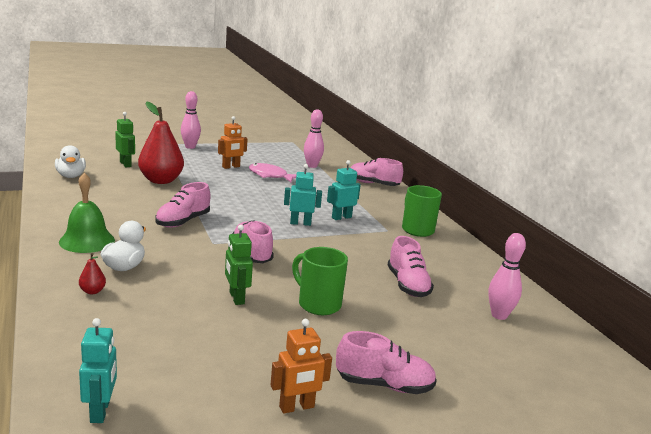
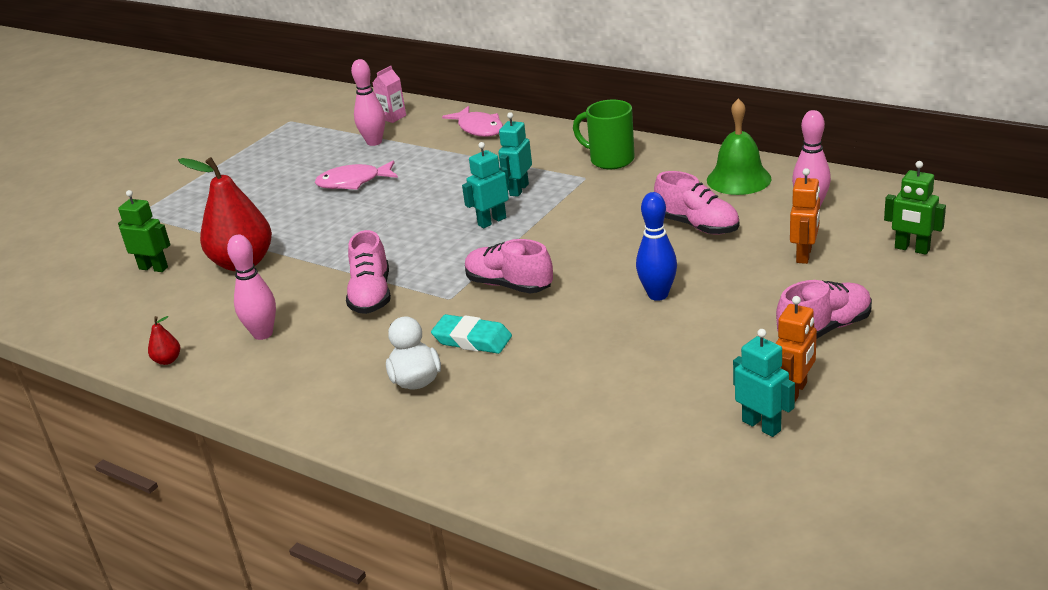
camera: 30 degrees left, 10 degrees up
white duck [55,145,86,178] -> none
green bell [59,173,115,253] -> green bell moved to [707,98,772,195]
red pear [79,253,106,294] -> red pear moved to [148,316,180,365]
turquoise robot [79,318,117,423] -> turquoise robot moved to [733,329,795,437]
pink bowling pin [181,91,201,149] -> pink bowling pin moved to [227,235,276,340]
orange robot [218,116,247,169] -> orange robot moved to [790,168,820,264]
green robot [225,225,253,305] -> green robot moved to [884,161,946,255]
green mug [292,247,348,315] -> blue bowling pin [636,192,677,301]
pink shoe [351,158,403,186] -> pink fish [442,106,503,137]
none -> pink carton [373,66,406,123]
none -> turquoise eraser [431,314,512,354]

